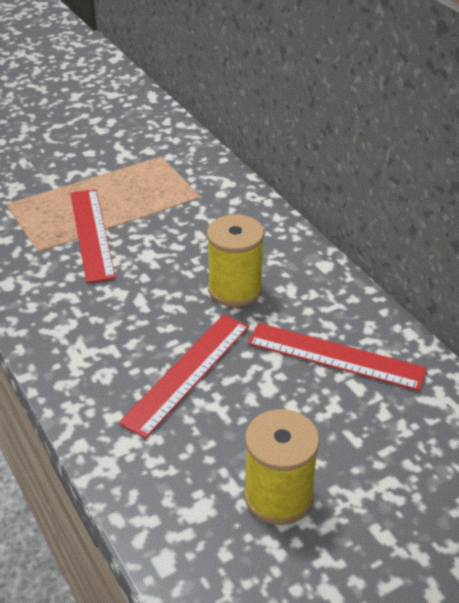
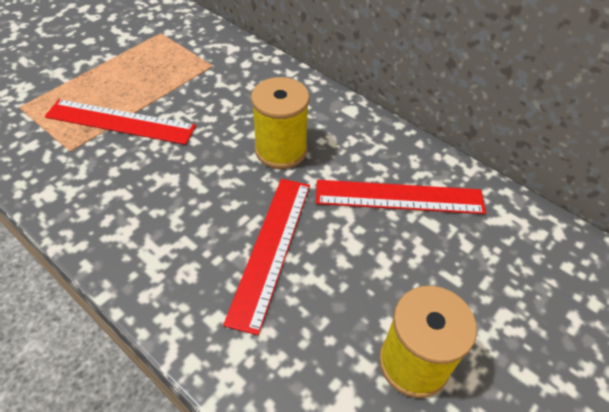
camera: 20 degrees left, 10 degrees up
red ruler [70,189,116,283] -> red ruler turned 45 degrees counterclockwise [45,99,196,145]

